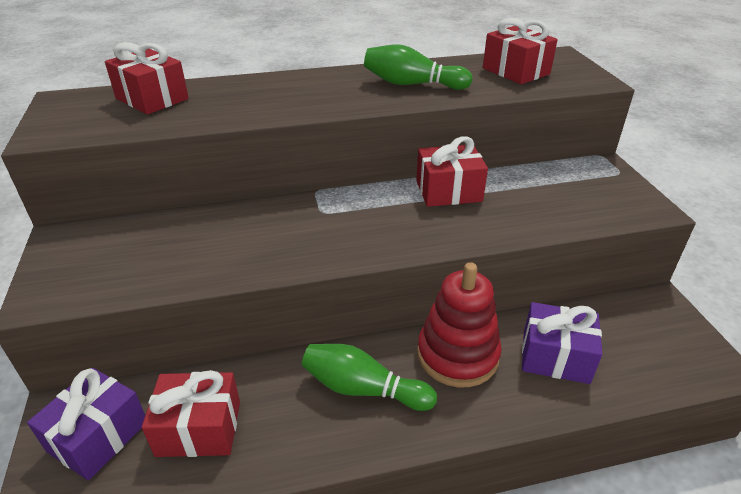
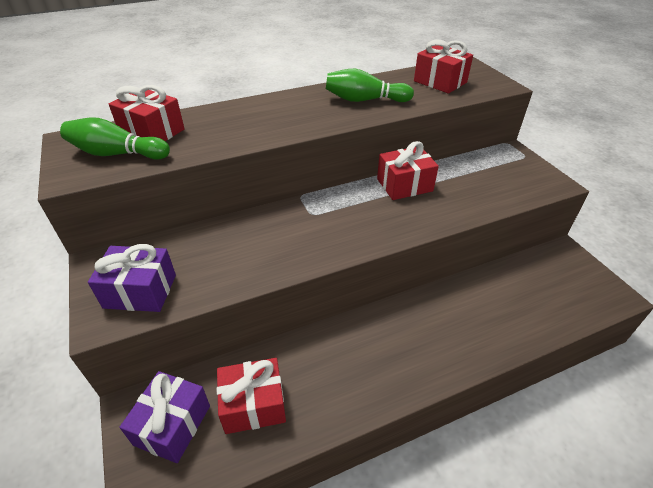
camera: 10 degrees left, 5 degrees up
green bowling pin [302,344,437,411] -> green bowling pin moved to [60,118,170,160]
red stacking toy [417,262,502,387] -> none
purple gift [522,302,602,384] -> purple gift moved to [88,244,176,312]

